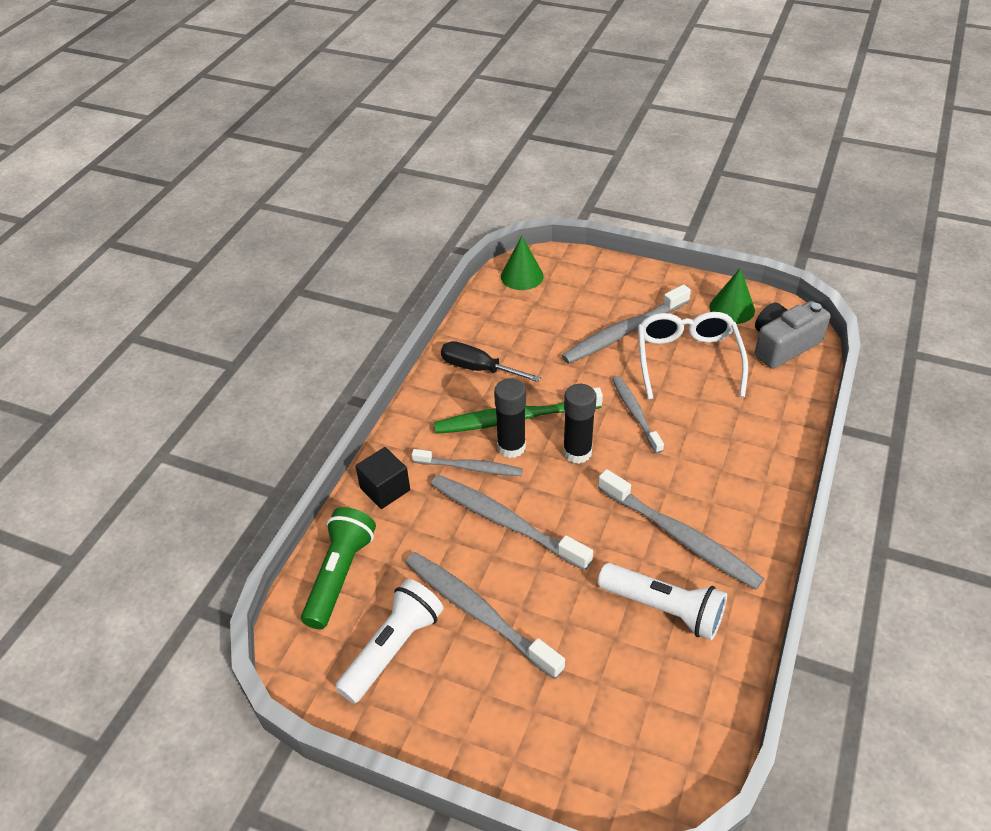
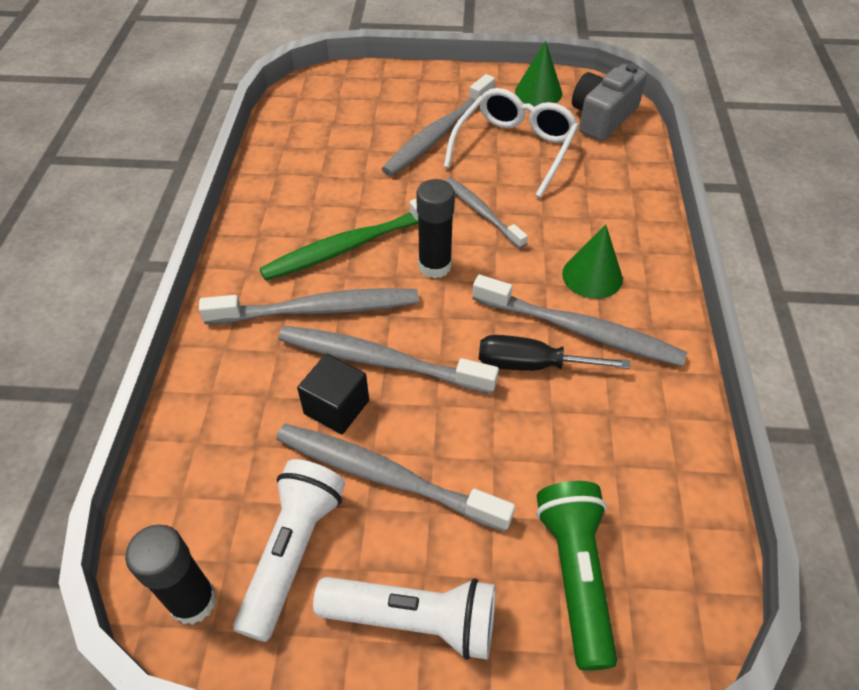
camera: 20 degrees left, 5 degrees up
green flashlight [301,507,376,629] -> green flashlight moved to [536,481,617,671]
black cube [355,447,410,509] -> black cube moved to [297,354,369,434]
grey toothbrush [412,449,523,476] -> grey toothbrush [199,288,419,324], size x1.59
black screwdriver [441,341,541,382] -> black screwdriver moved to [479,335,630,371]
black glue stick [494,378,526,458] -> black glue stick moved to [125,524,217,625]
green cone [501,236,544,290] -> green cone moved to [562,224,623,299]
white flashlight [598,563,727,640] -> white flashlight moved to [313,577,496,660]
white glasses [638,312,748,400] -> white glasses turned 45 degrees clockwise [444,88,579,198]

